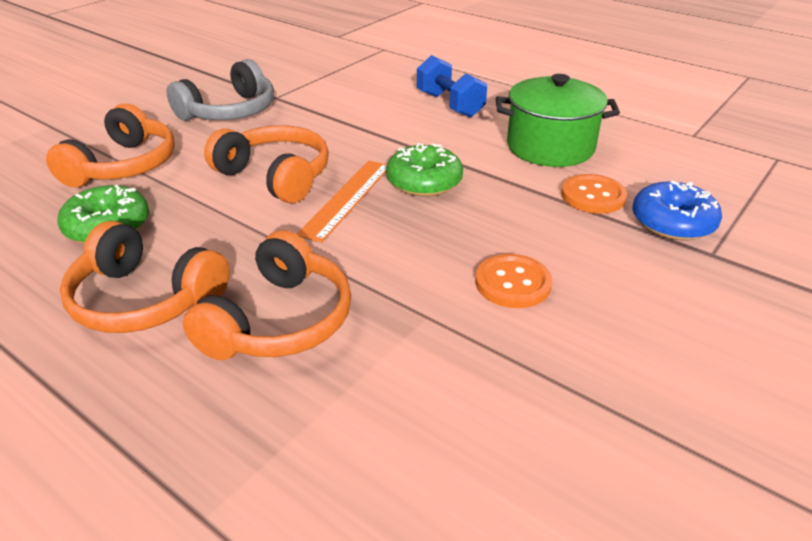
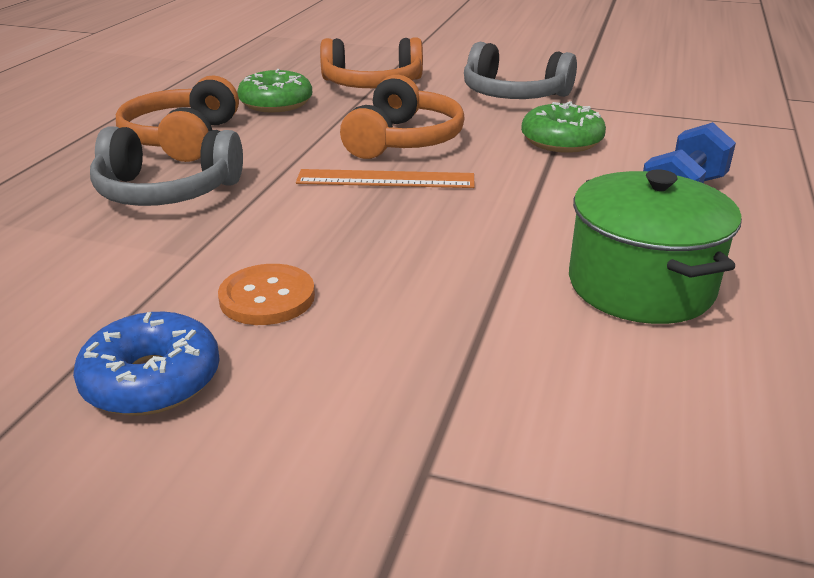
camera: 70 degrees right, 5 degrees down
orange headphones [183,230,351,360] -> grey headphones [90,126,243,206]
green donut [386,143,463,197] -> green donut moved to [521,101,606,153]
orange button [561,174,627,214] -> none
blue donut [632,181,722,241] -> blue donut moved to [73,312,220,416]

